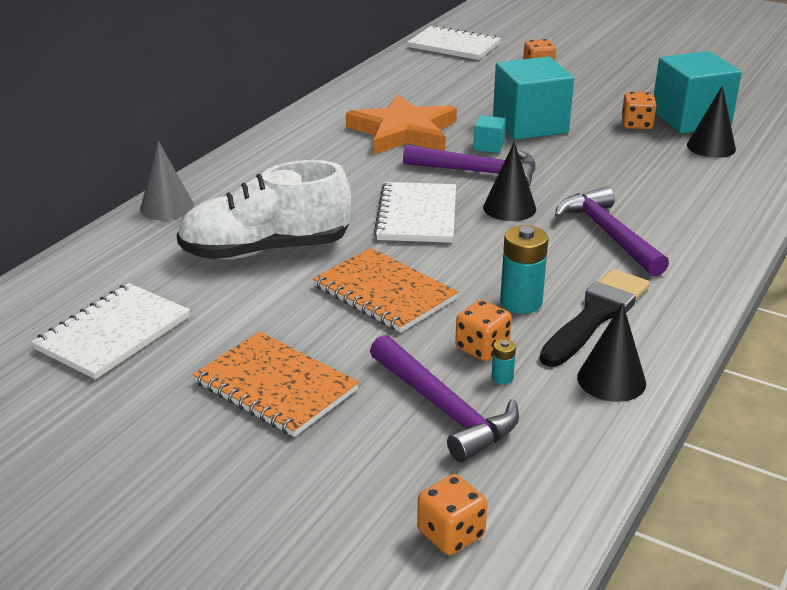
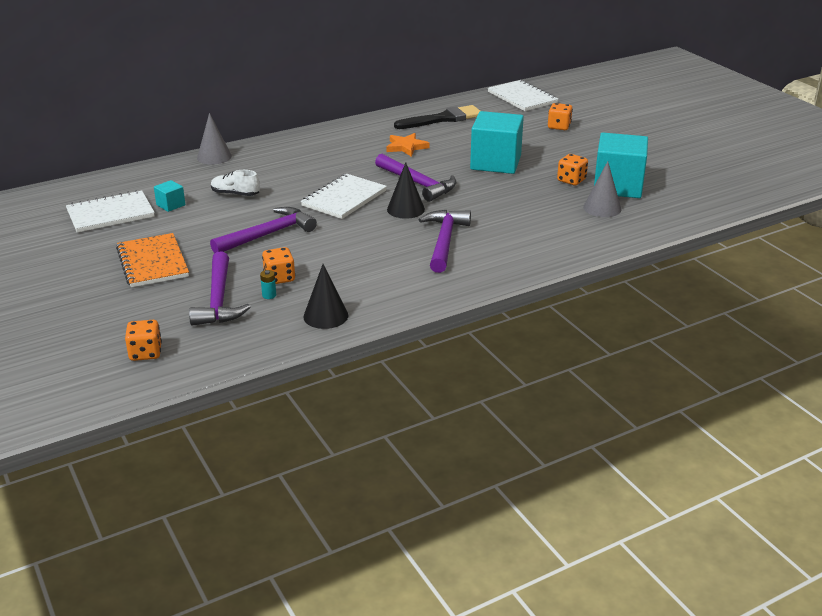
camera: 30 degrees right, 0 degrees up
white shoe [176,160,351,259] -> white shoe [211,170,260,196], size x0.47
orange notebook [313,248,458,333] -> purple hammer [210,207,317,253]
orange star [346,94,457,154] -> orange star [386,133,429,157], size x0.53
turquoise cube [473,115,506,153] -> turquoise cube moved to [154,180,186,212]
turquoise battery [500,225,548,314] -> none
black brush [540,269,650,367] -> black brush moved to [394,105,480,129]
black cone [687,86,736,158] -> grey cone [583,161,622,217]

